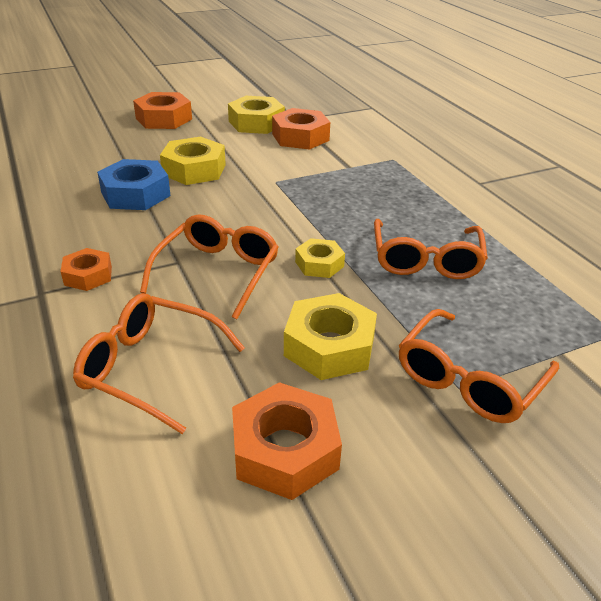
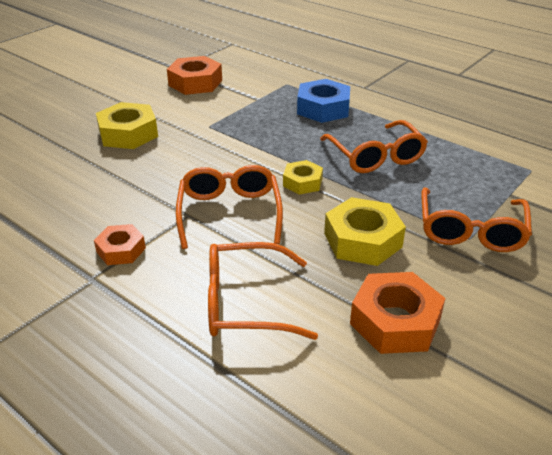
camera: 25 degrees left, 0 degrees up
blue nut [97,159,171,210] -> blue nut moved to [297,79,350,123]
orange nut [133,92,192,129] -> none
yellow nut [228,96,285,134] -> none

